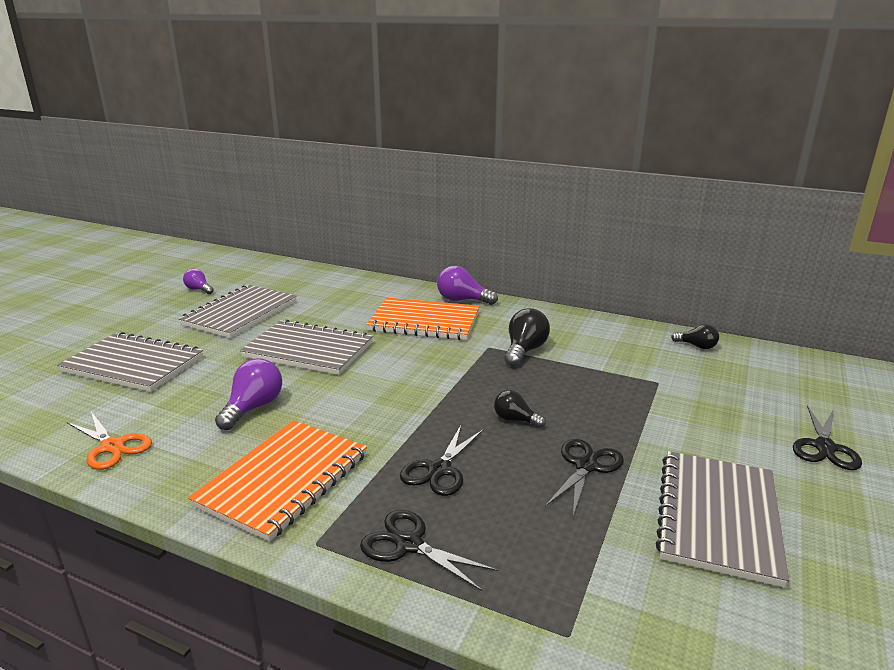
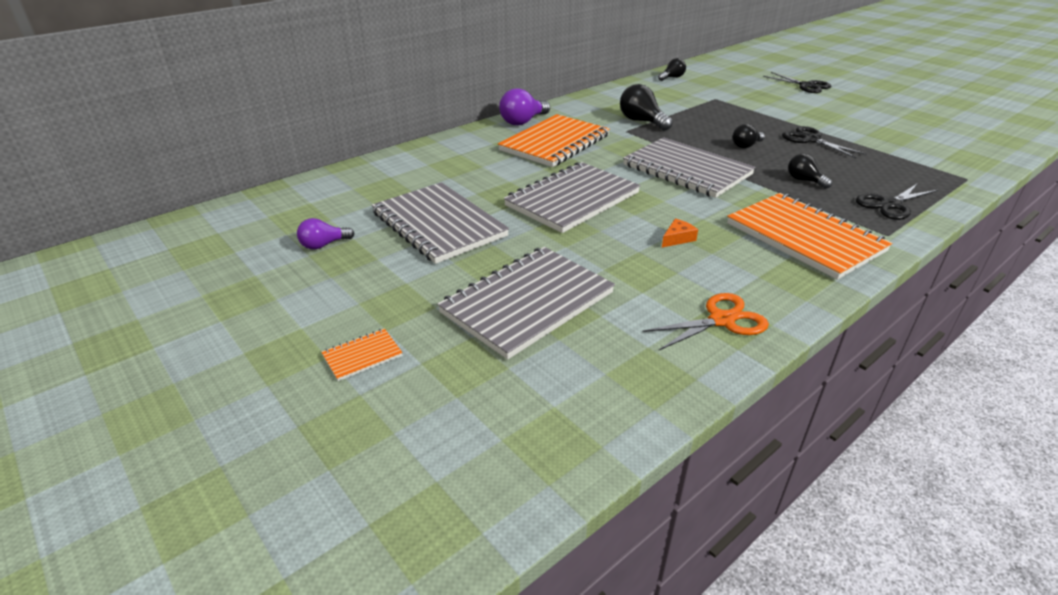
camera: 65 degrees left, 10 degrees up
purple light bulb [215,358,282,430] -> orange cheese [662,219,698,247]
black scissors [400,425,484,496] -> black light bulb [788,154,832,189]
grey notebook [656,451,789,588] -> grey notebook moved to [623,137,755,198]
none -> orange notebook [321,328,403,381]

